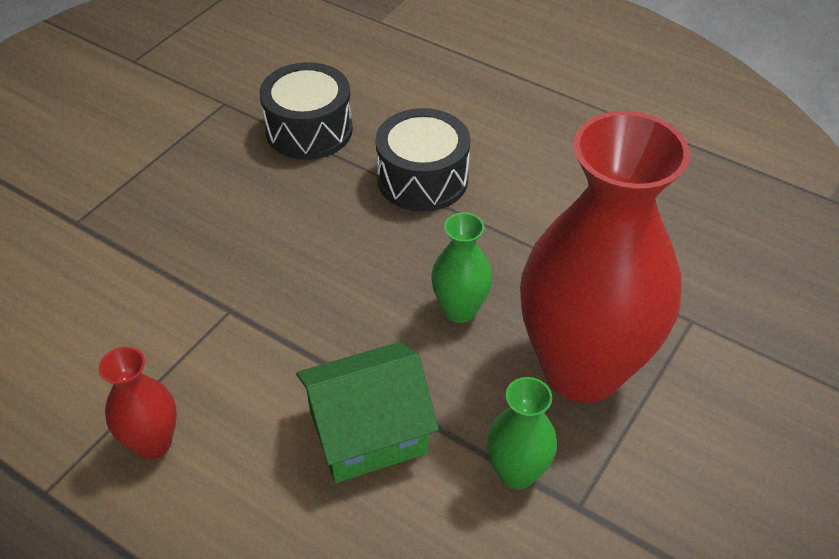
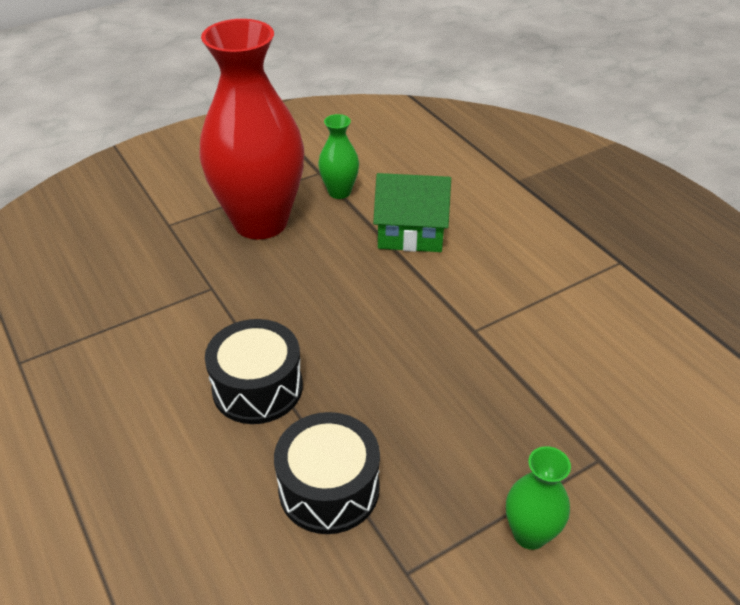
camera: 155 degrees left, 5 degrees down
red vase [99,347,177,459] -> none
green vase [431,212,492,323] -> green vase moved to [506,446,571,550]

